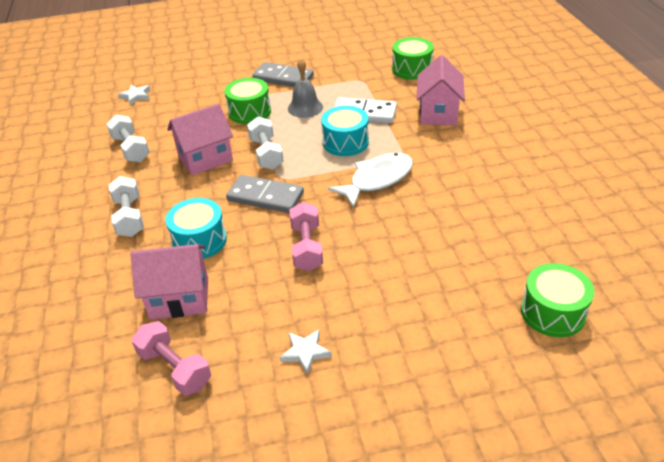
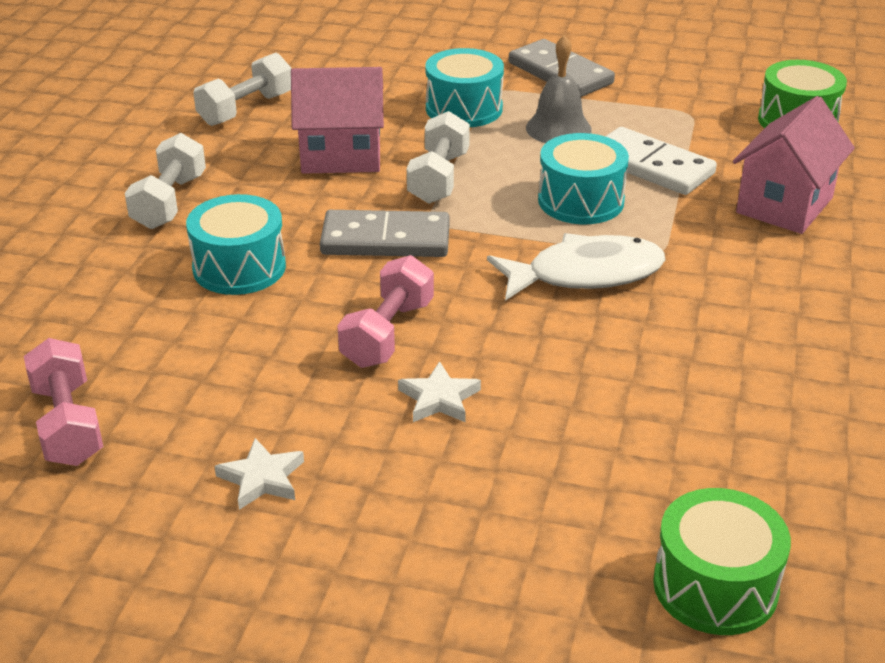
camera: 25 degrees right, 5 degrees down
white dumbbell [107,115,150,162] -> white dumbbell turned 45 degrees clockwise [193,53,292,126]
white star [118,85,150,105] -> white star moved to [398,361,481,422]
pink house [130,244,208,320] -> none
green drum [224,78,271,124] -> turquoise drum [425,48,504,127]
grey domino [226,175,304,213] -> grey domino turned 45 degrees counterclockwise [320,210,450,257]

